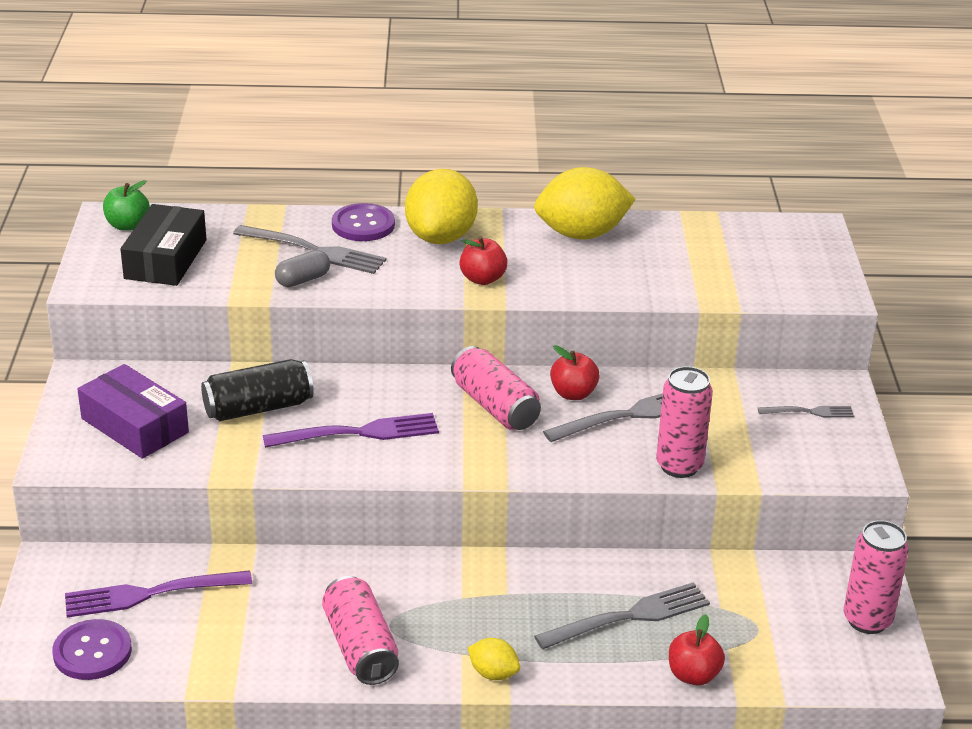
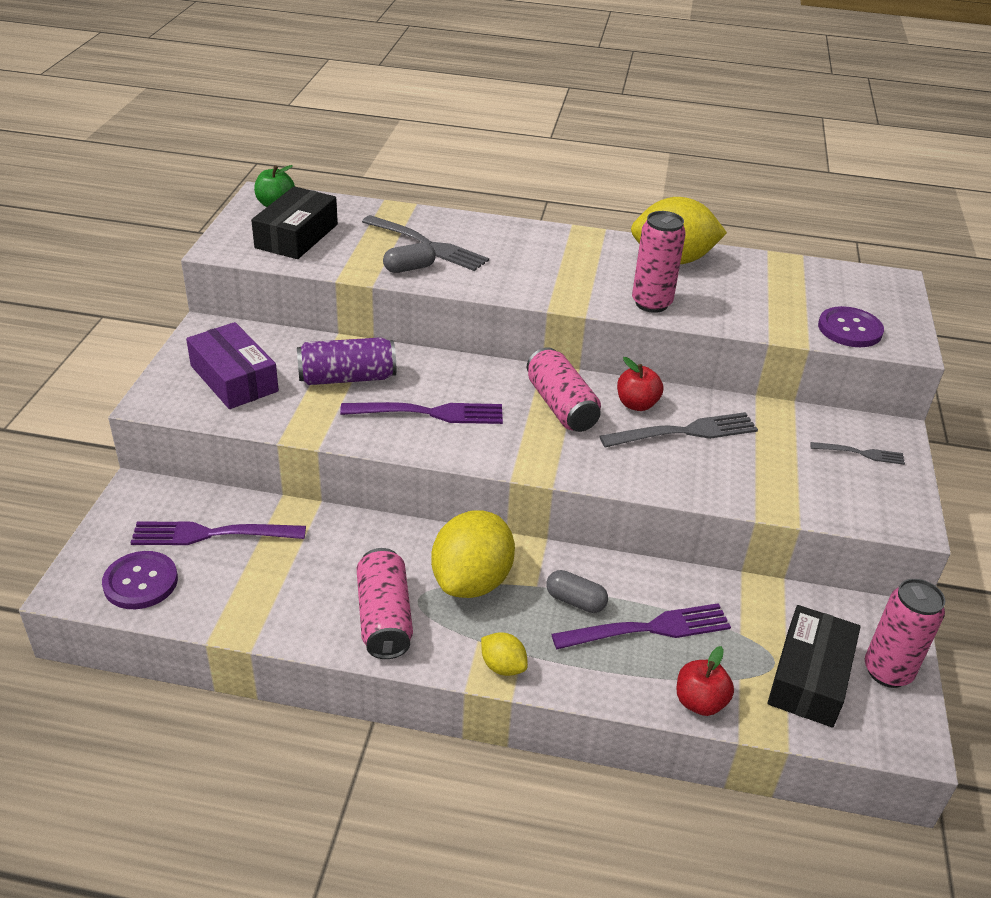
camera: 10 degrees right, 5 degrees up
black can [201,359,314,421] -> purple can [297,337,396,385]
purple button [332,203,395,241] -> purple button moved to [818,306,884,347]
yellow lemon [405,169,478,244] -> yellow lemon moved to [431,510,515,598]
red apple [459,237,508,285] -> none
grey fork [534,582,710,649] -> purple fork [551,603,731,649]
pink can [656,366,713,478] -> pink can moved to [632,211,686,313]
none -> grey capsule [546,570,608,613]
none -> black box [767,605,861,728]

